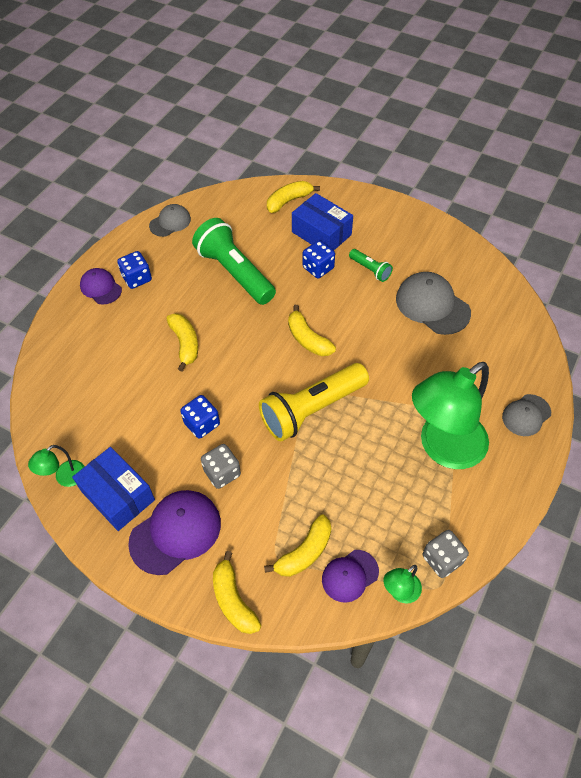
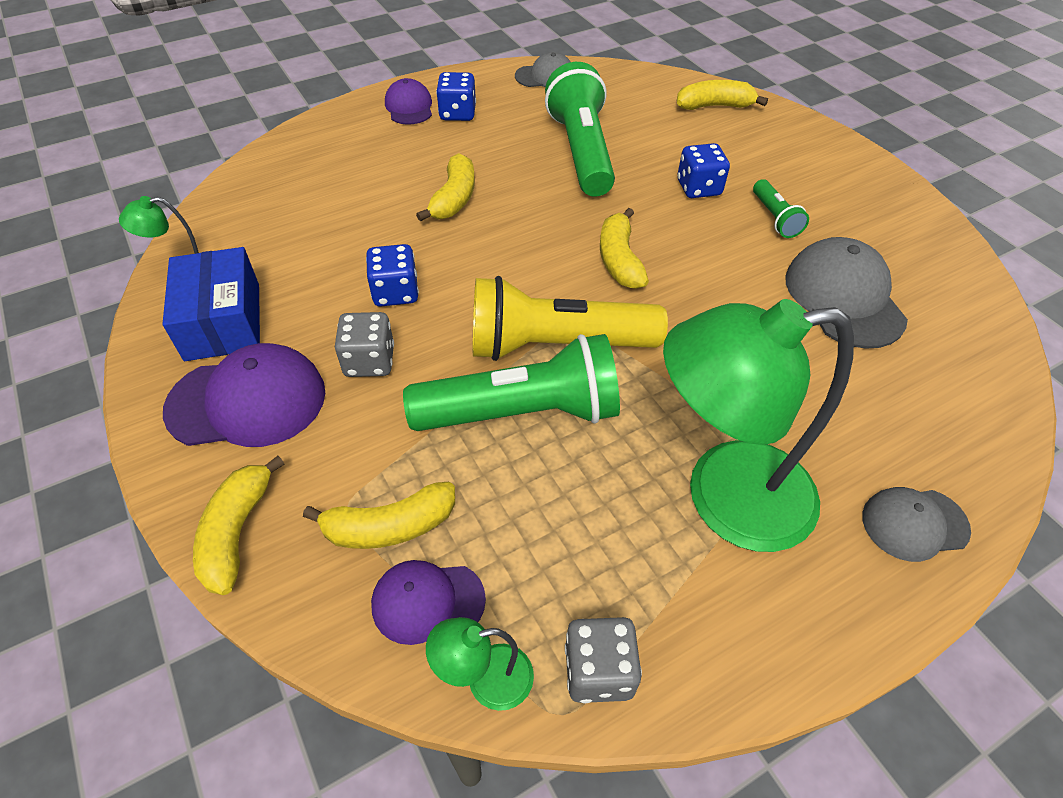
camera: 30 degrees right, 5 degrees down
blue box [292,193,353,250] -> none
none -> green flashlight [403,334,620,431]

